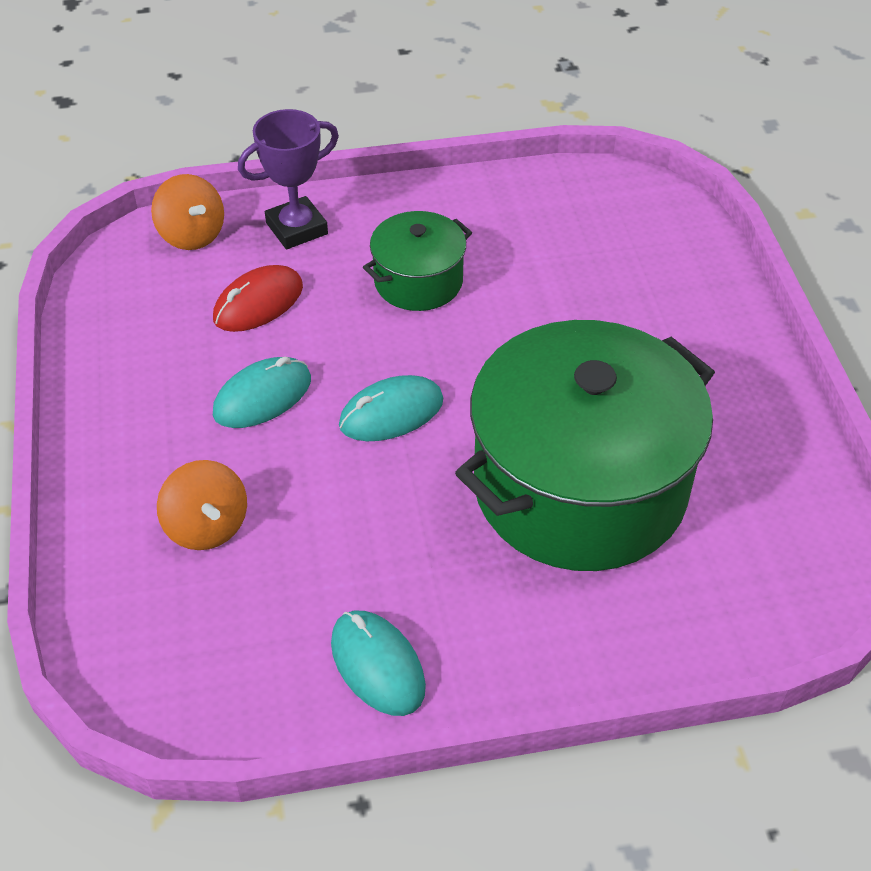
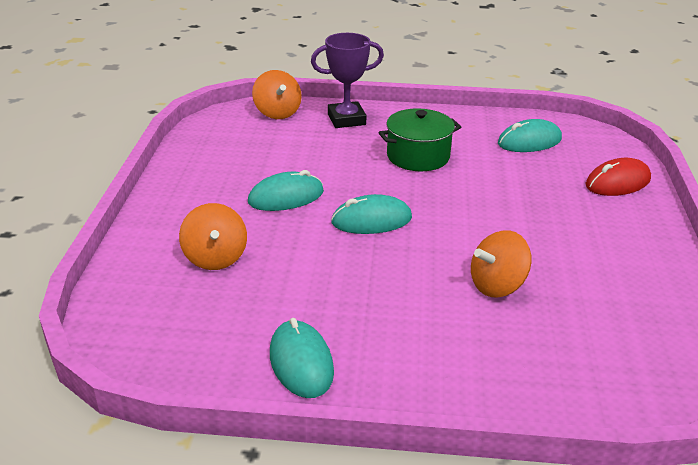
camera: 15 degrees right, 15 degrees down
red mouse [213,265,303,332] -> red mouse moved to [586,158,651,196]
green pot [455,320,715,571] -> orange spinning top [471,230,532,298]
none -> turquoise mouse [498,119,562,152]

